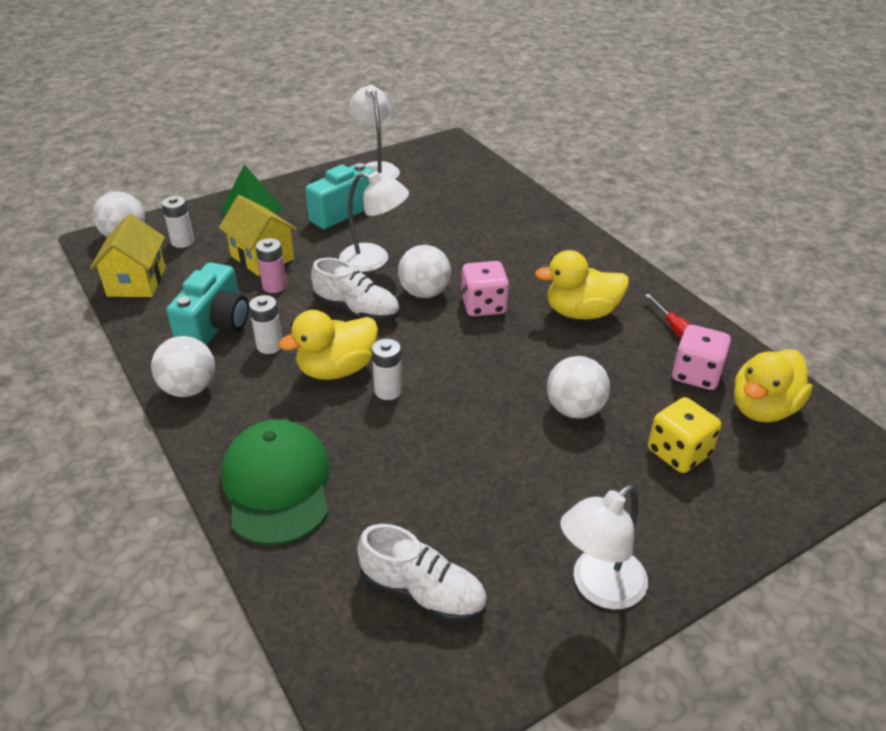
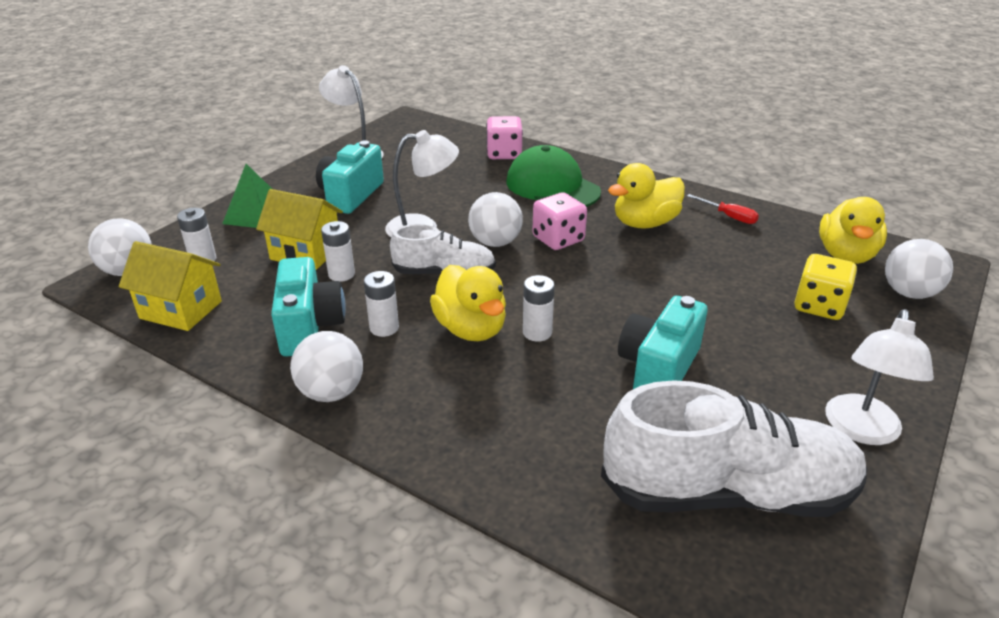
camera: 25 degrees left, 5 degrees down
yellow house [90,214,166,297] -> yellow house turned 45 degrees counterclockwise [119,241,222,331]
green cap [221,419,330,545] -> green cap moved to [507,145,601,207]
pink battery [256,238,287,293] -> white battery [321,221,355,282]
yellow duck [278,310,378,380] -> yellow duck turned 60 degrees counterclockwise [430,265,506,341]
white shoe [357,524,487,623] -> white shoe [601,380,868,517], size x1.75
white ball [547,356,610,419] -> white ball moved to [885,239,953,299]
pink dice [672,325,731,390] -> pink dice moved to [486,116,523,159]
none -> turquoise camera [618,296,708,389]

